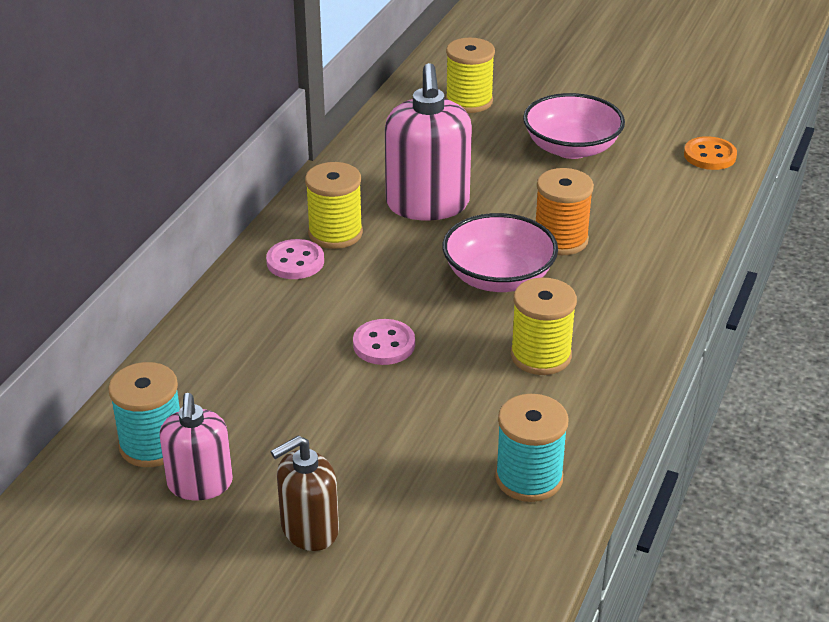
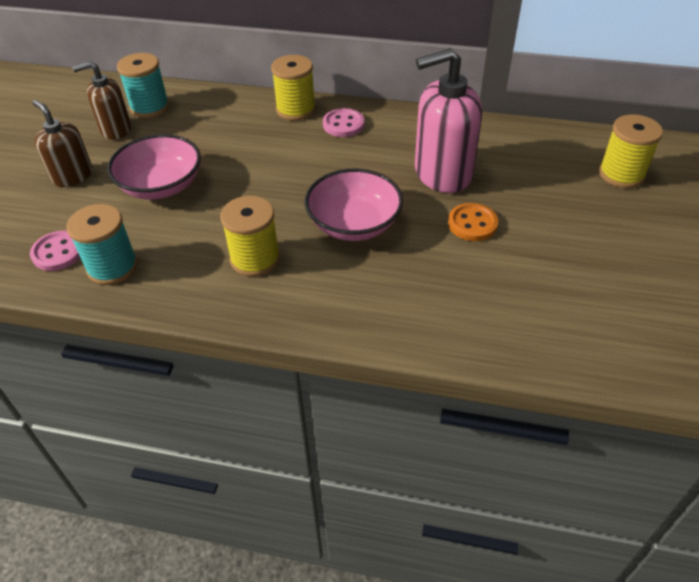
camera: 80 degrees right, 10 degrees up
pink soap dispenser [159,393,233,500] -> brown soap dispenser [72,61,131,140]
yellow spool [305,162,363,249] -> yellow spool moved to [271,55,316,121]
pink button [353,319,415,365] -> pink button moved to [30,231,81,271]
pink bowl [523,93,625,159] -> pink bowl moved to [107,134,201,199]
orange spool [536,168,594,255] -> none
orange button [684,136,737,170] -> orange button moved to [448,203,498,241]

